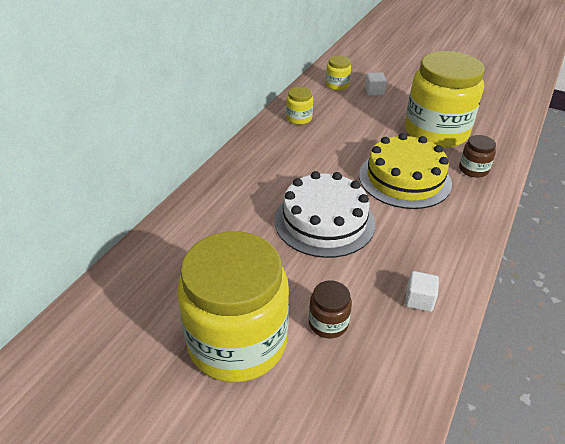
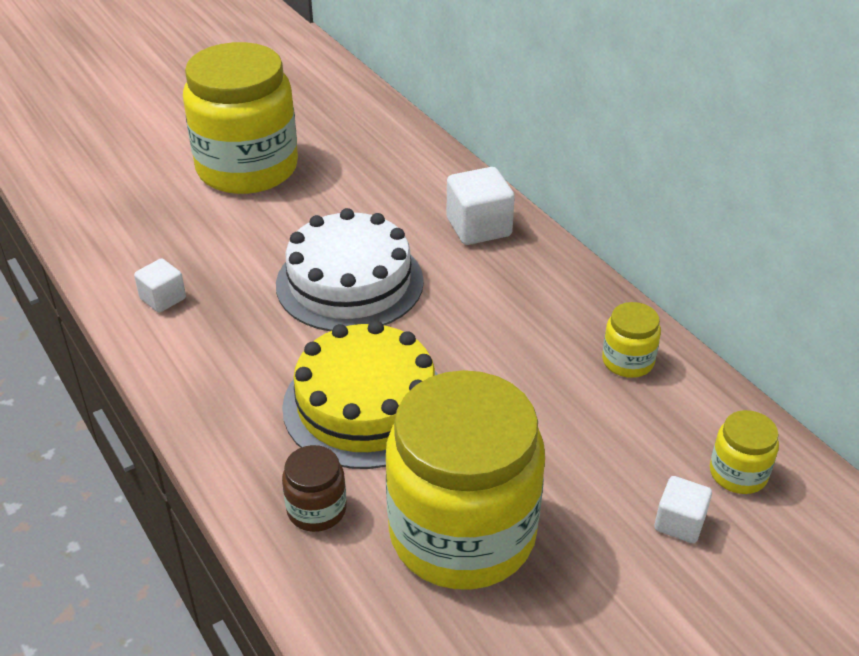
camera: 120 degrees right, 0 degrees up
brown jar [309,281,352,339] -> none
none -> white cube [446,167,515,245]

